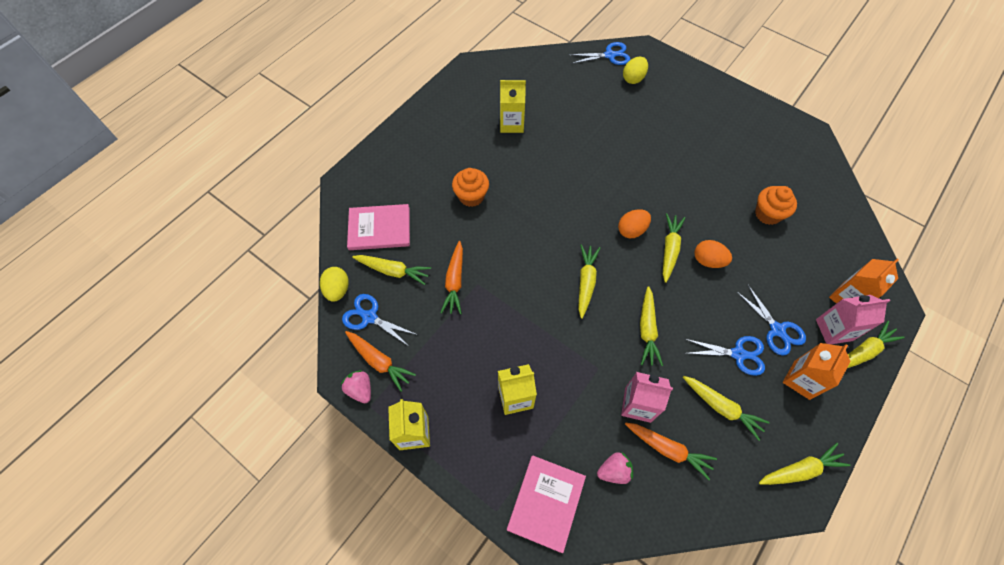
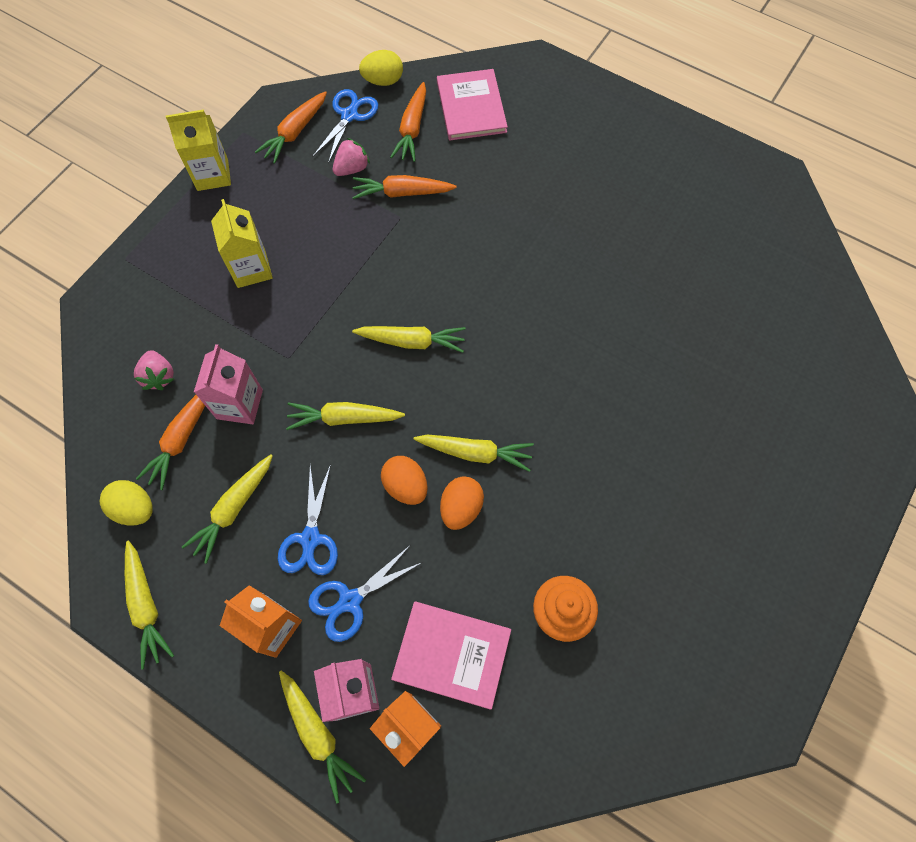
camera: 85 degrees right, 5 degrees up
pink strawberry [341,370,371,403] -> pink strawberry moved to [333,138,370,176]
yellow carrot [352,255,431,285] -> orange carrot [390,82,426,162]
orange cupcake [452,168,489,207] -> none
yellow carton [500,80,526,133] -> none
pink book [507,455,586,553] -> pink book moved to [391,602,511,710]
blue scissors [569,42,630,65] -> none
orange egg [618,209,651,238] -> orange egg moved to [381,456,428,505]
yellow egg [623,56,648,84] -> yellow egg moved to [100,480,153,526]

